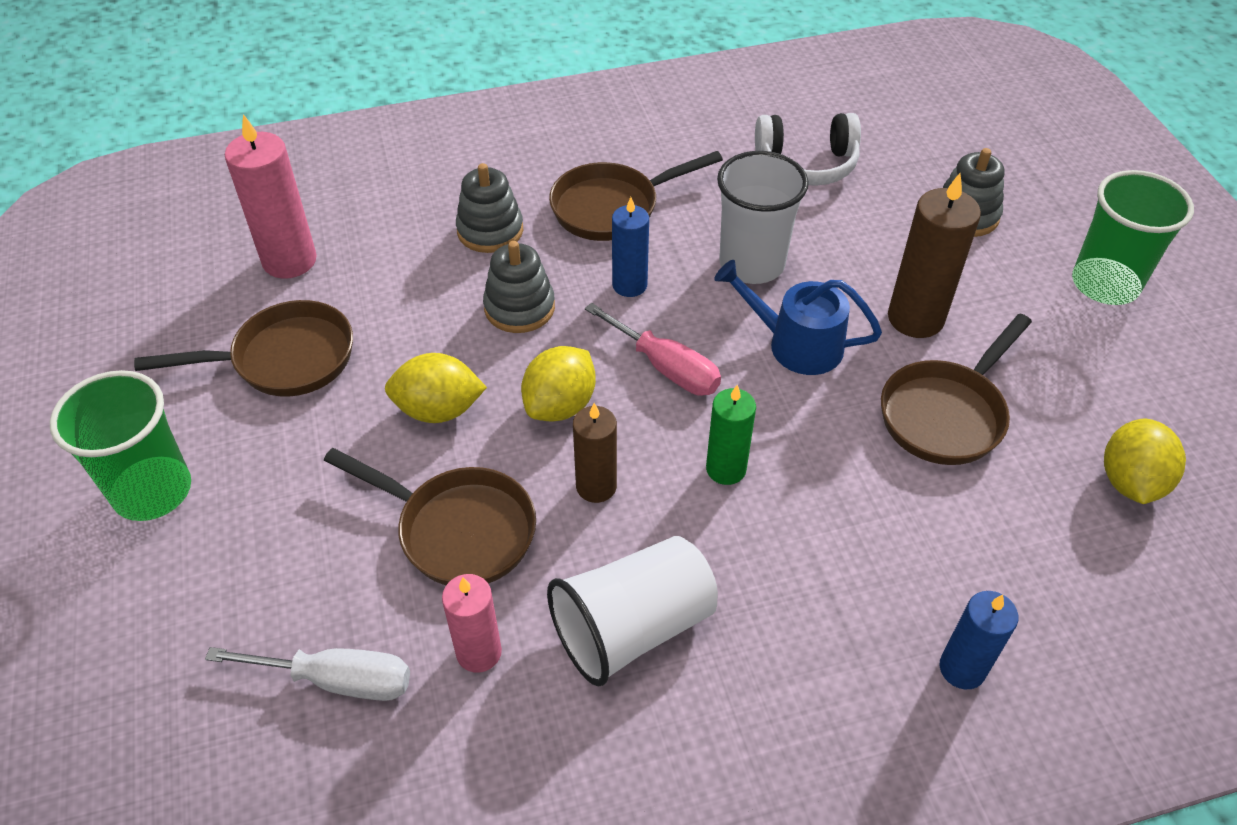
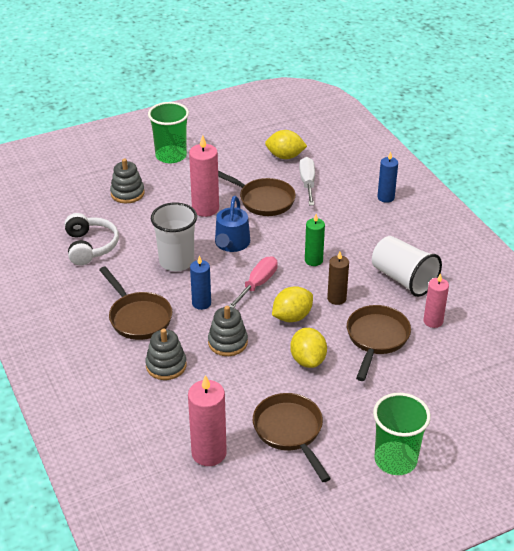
camera: 100 degrees left, 10 degrees down
white screwdriver [205,647,410,701] -> white screwdriver moved to [299,157,315,205]
yellow lemon [521,346,596,422] -> yellow lemon turned 60 degrees counterclockwise [272,286,313,322]
brown candle [888,173,981,338] -> pink candle [189,135,219,217]

